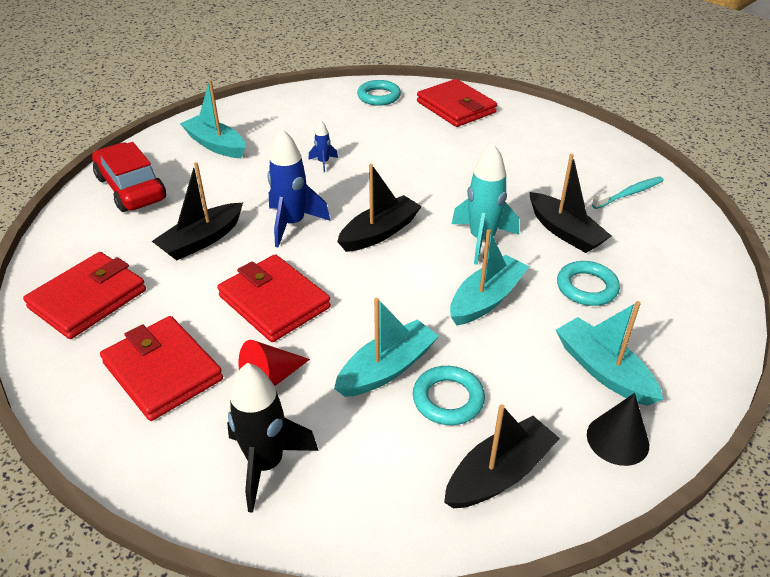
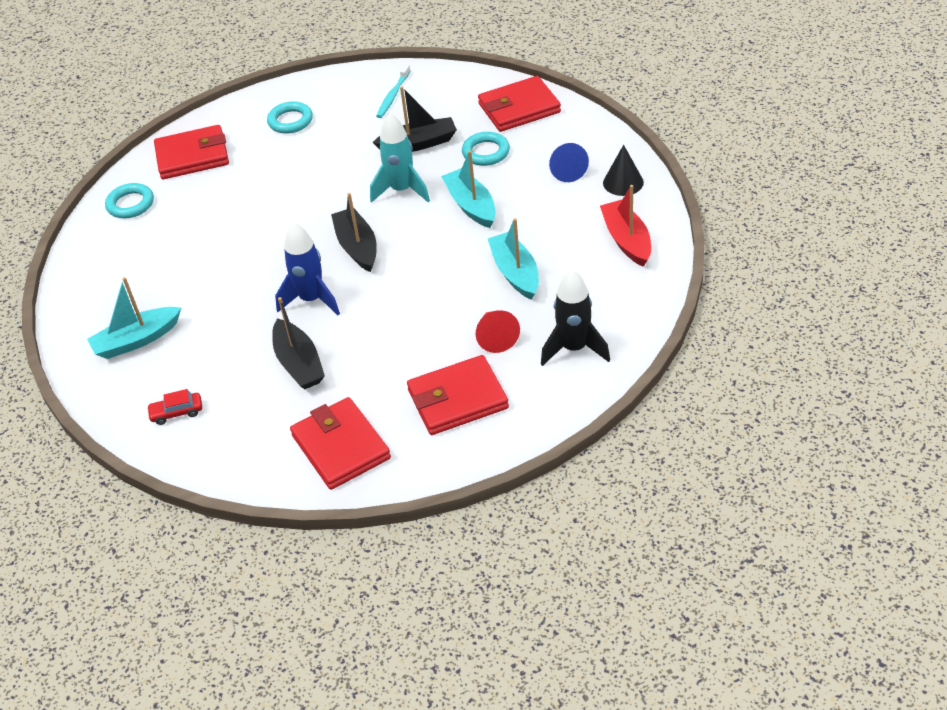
camera: 65 degrees left, 5 degrees up
red car [92,142,166,212] -> red car [147,389,202,425], size x0.47
red wallet [217,254,331,342] -> red wallet moved to [478,76,561,132]
blue rocket [308,121,338,172] -> none
turquoise ring [413,366,485,425] -> turquoise ring moved to [267,101,313,133]
black boat [444,404,560,508] -> red boat [600,185,651,267]
turquoise boat [556,301,663,406] -> blue cone [549,143,589,182]
turquoise toothbrush [592,177,664,209] -> turquoise toothbrush turned 150 degrees counterclockwise [376,64,410,118]

